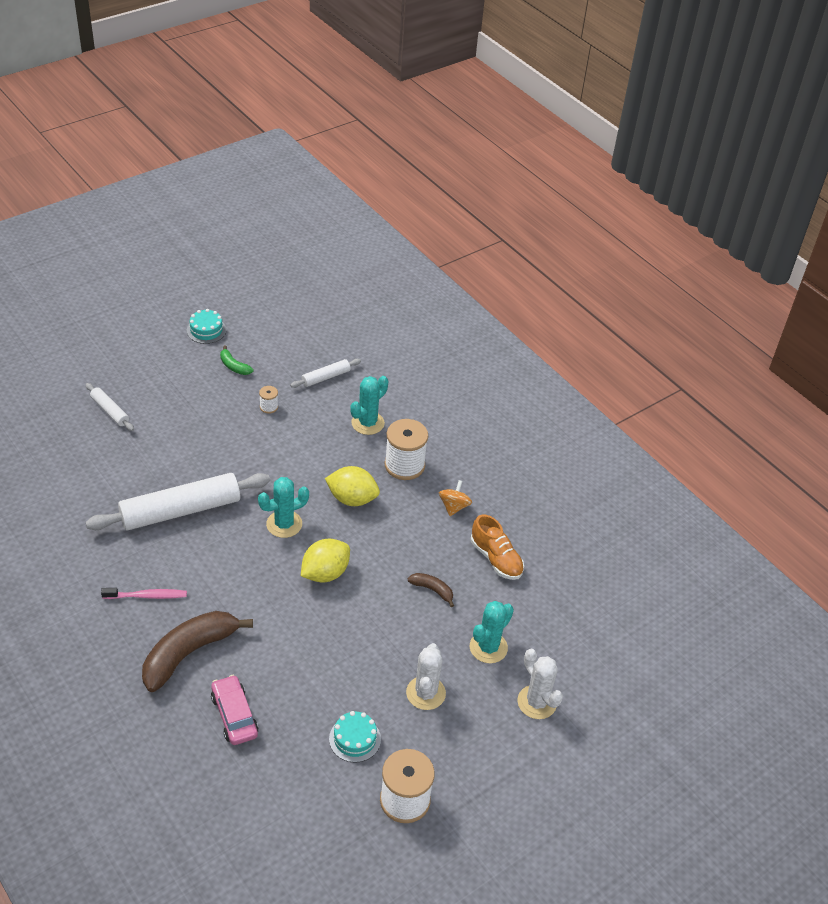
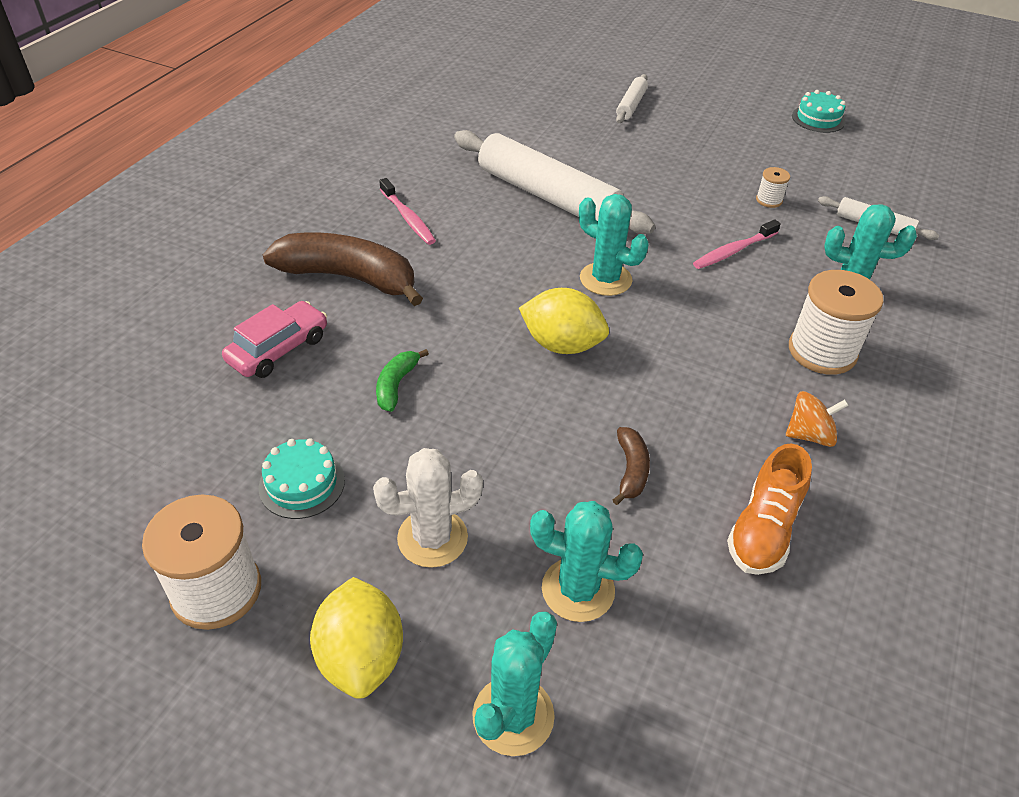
camera: 65 degrees right, 0 degrees up
green banana [220,345,254,375] -> green banana moved to [376,349,429,412]
yellow lemon [325,466,380,506] -> yellow lemon moved to [310,577,403,699]
white cactus [517,649,563,719] -> turquoise cactus [472,612,557,756]
none -> pink toothbrush [693,219,781,269]

